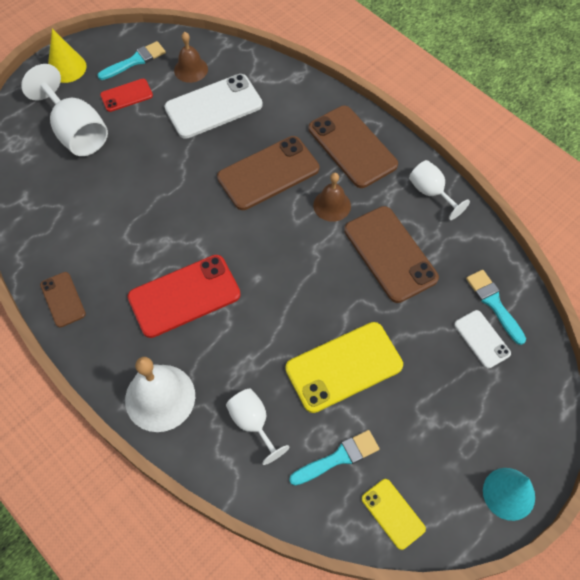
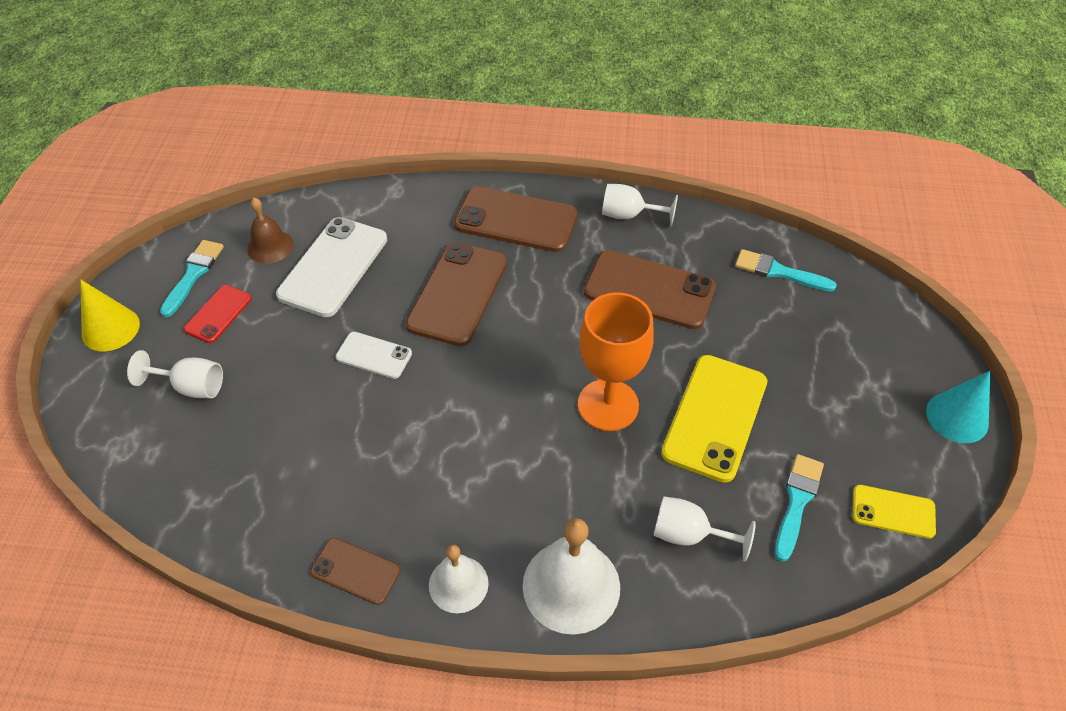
camera: 40 degrees left, 10 degrees down
white goblet [21,64,108,156] -> white goblet [127,350,223,398], size x0.60
red phone [127,255,241,338] -> none
brown bell [313,173,351,222] -> none
white phone [454,310,511,368] -> white phone moved to [336,332,412,379]
none -> white bell [429,545,489,613]
none -> orange goblet [578,292,654,431]

